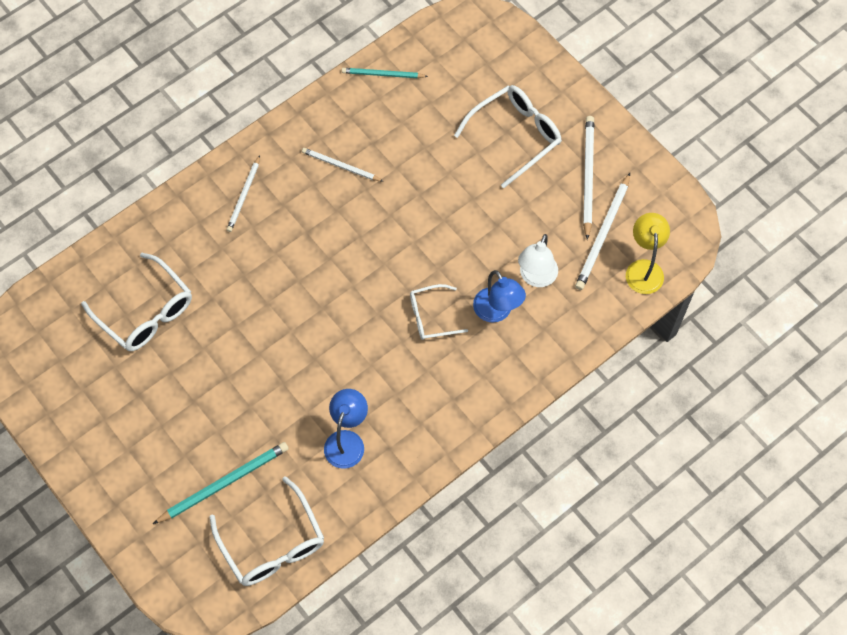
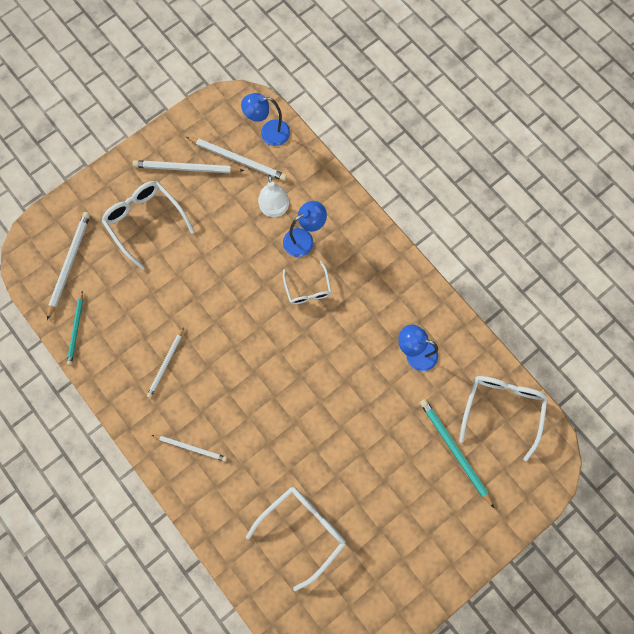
camera: 90 degrees left, 10 degrees up
white glasses [209,476,324,586] -> white glasses turned 45 degrees counterclockwise [459,376,548,461]
white lamp [518,234,558,287] -> white lamp turned 60 degrees clockwise [258,175,289,217]
yellow lamp [626,213,670,294] -> blue lamp [241,93,290,146]
none -> white pencil [47,212,90,320]

